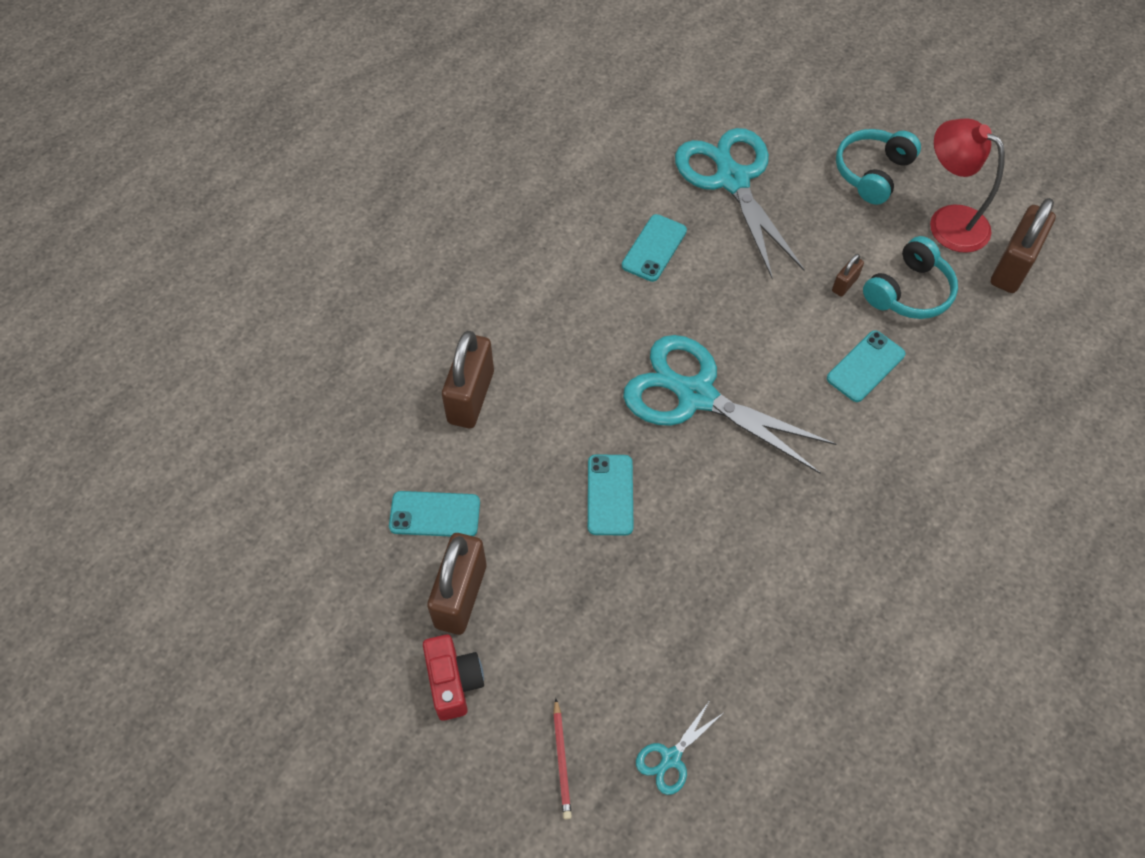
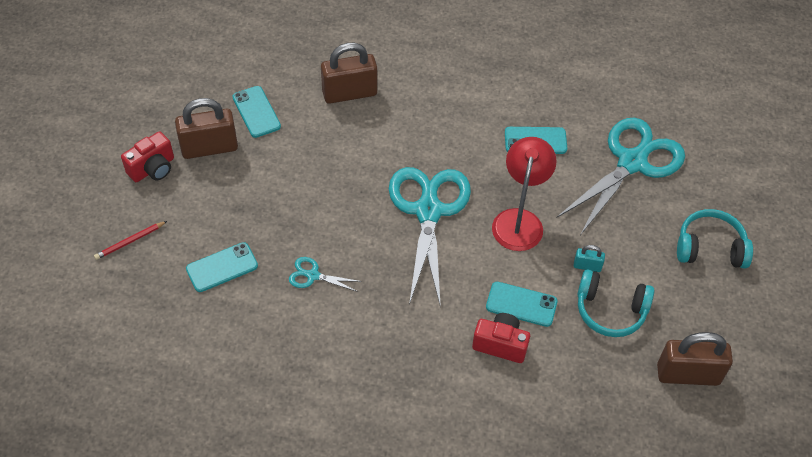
camera: 60 degrees right, 5 degrees down
turquoise phone [588,454,634,536] -> turquoise phone moved to [186,242,258,292]
turquoise scissors [636,702,723,795] -> turquoise scissors moved to [289,257,362,292]
brown padlock [832,254,864,297] -> turquoise padlock [573,245,605,272]
red lamp [930,118,1005,253] -> red lamp moved to [492,137,557,251]
none -> red camera [472,313,530,363]

